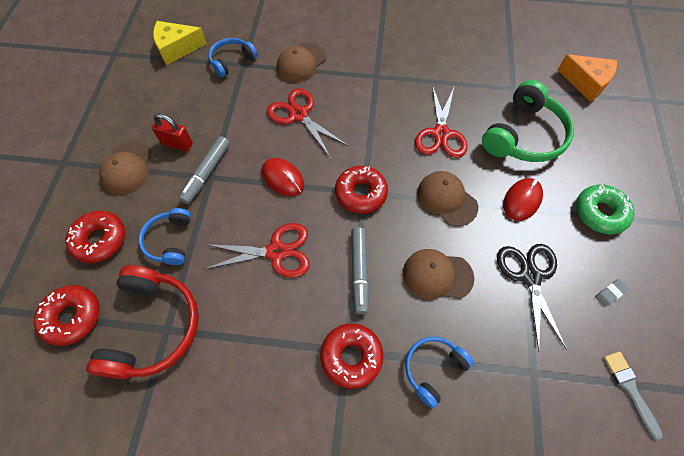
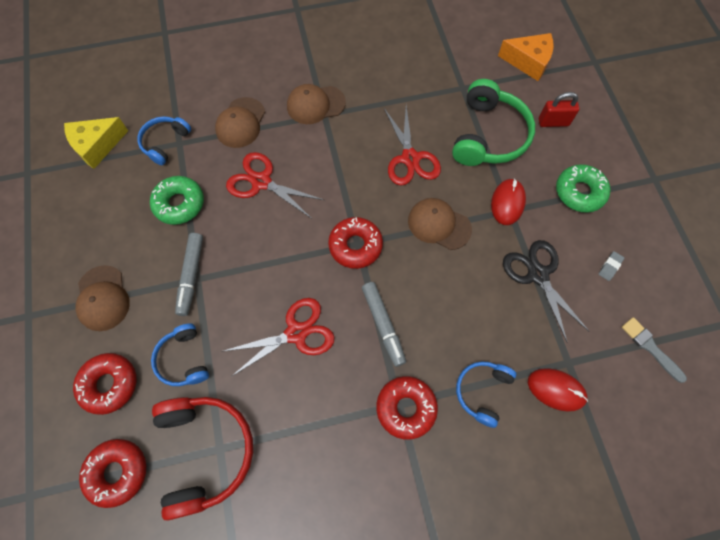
camera: 20 degrees left, 5 degrees up
red padlock [152,114,193,152] -> red padlock moved to [539,92,579,127]
red mouse [262,158,304,196] -> red mouse moved to [528,368,588,412]
brown cap [403,249,474,299] -> brown cap moved to [287,84,346,124]
none -> green donut [150,176,204,225]

